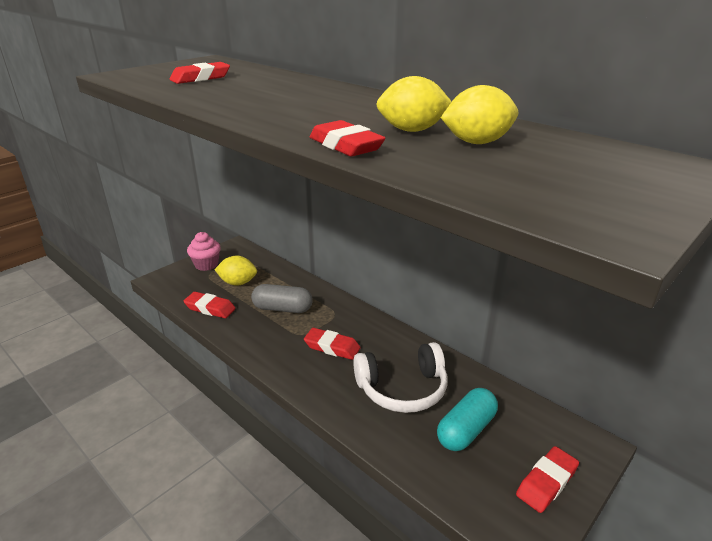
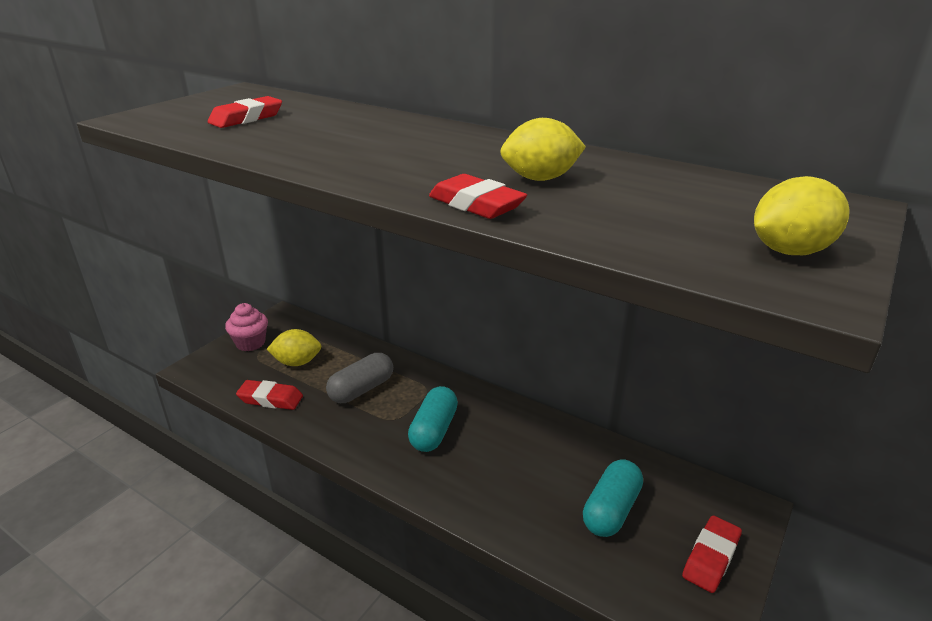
camera: 10 degrees left, 0 degrees up
grey capsule [251,284,313,313] -> grey capsule turned 45 degrees counterclockwise [326,353,393,403]
red eraser [304,328,360,360] -> turquoise capsule [408,386,458,452]
white headphones [353,342,448,413] -> none
yellow lemon [441,85,518,144] -> yellow lemon moved to [754,176,850,255]

